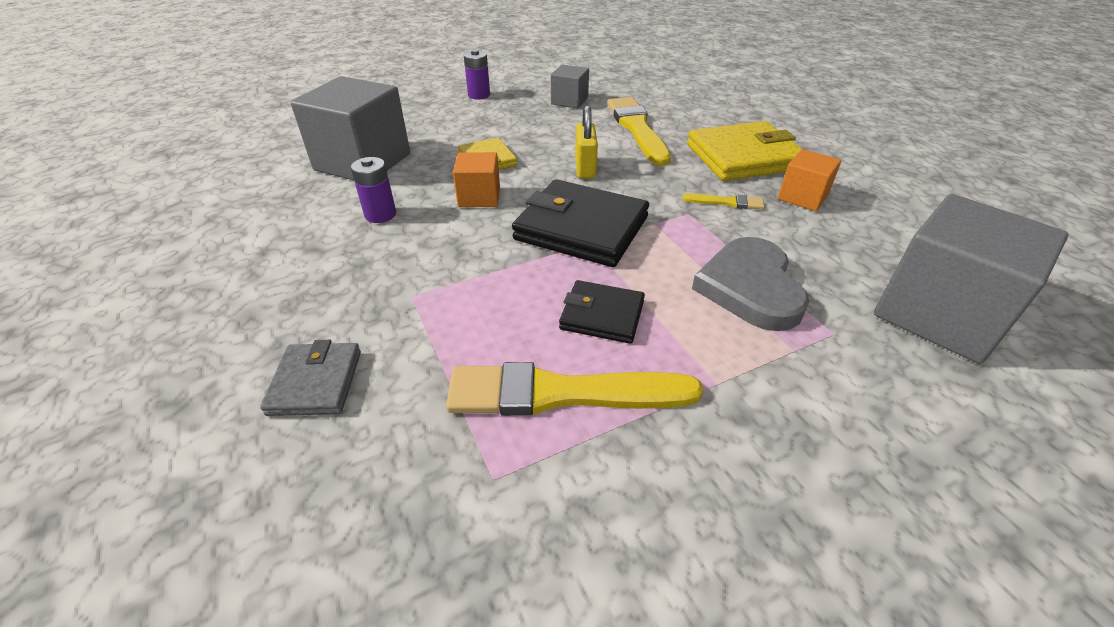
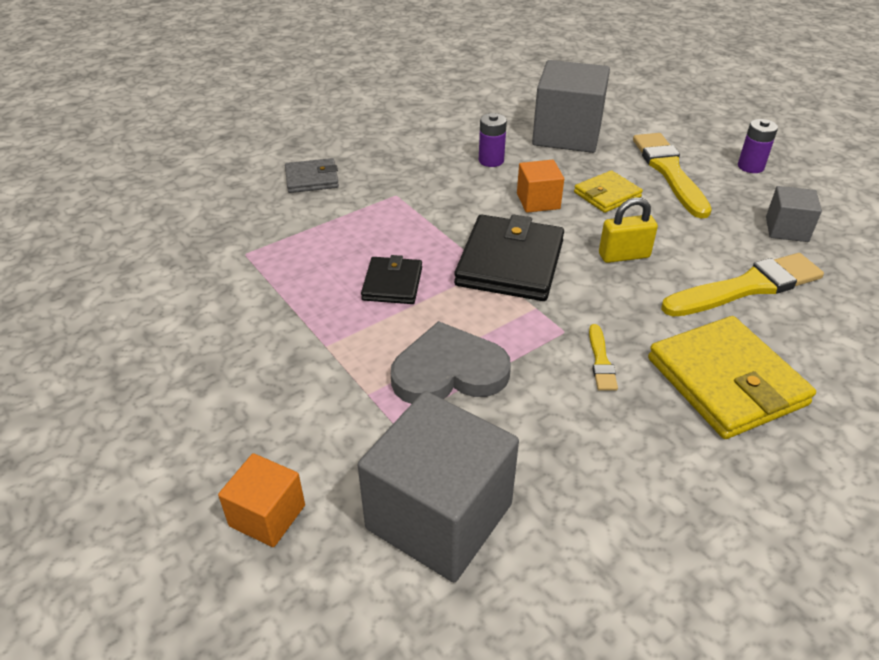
camera: 80 degrees right, 0 degrees up
yellow brush [446,362,704,416] -> yellow brush moved to [633,133,712,218]
orange cube [778,149,841,211] -> orange cube moved to [218,453,305,547]

